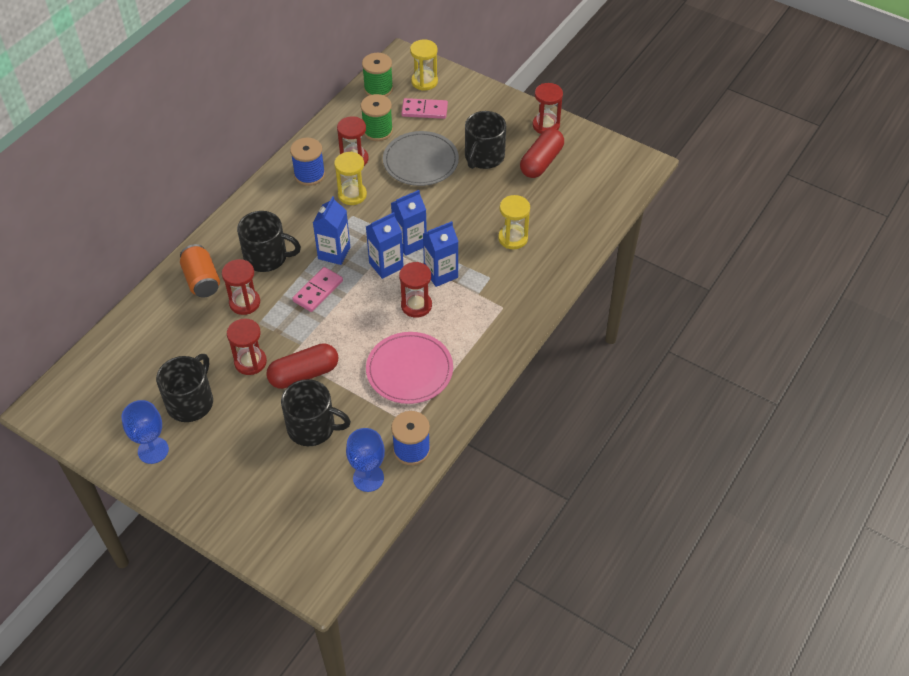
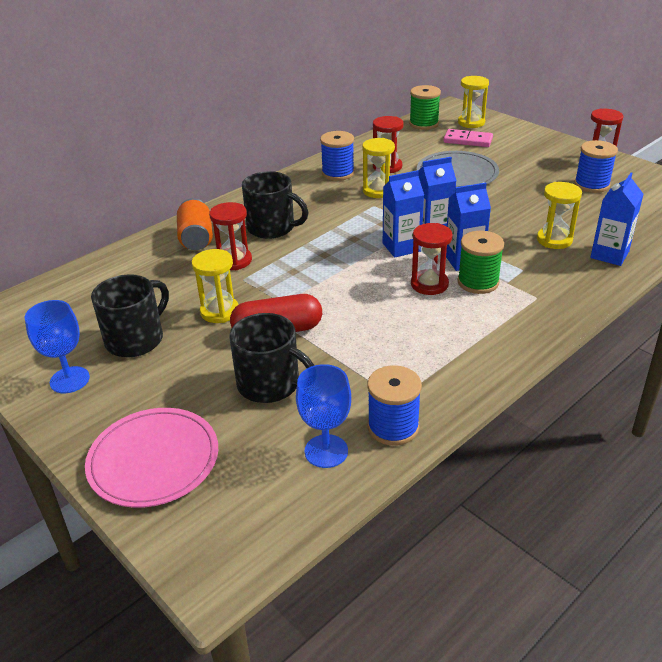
camera: 15 degrees right, 15 degrees down
red hourglass [227,318,267,375] -> yellow hourglass [192,249,239,323]
pink domino [292,267,343,312] -> none
blue carton [313,196,350,265] -> blue carton moved to [590,173,643,266]
green spool [361,94,393,141] -> green spool moved to [457,231,504,294]
pink plate [366,332,453,404] -> pink plate moved to [85,408,218,508]
black mug [465,111,506,169] -> none
red capsule [520,128,564,178] -> blue spool [574,140,618,193]

